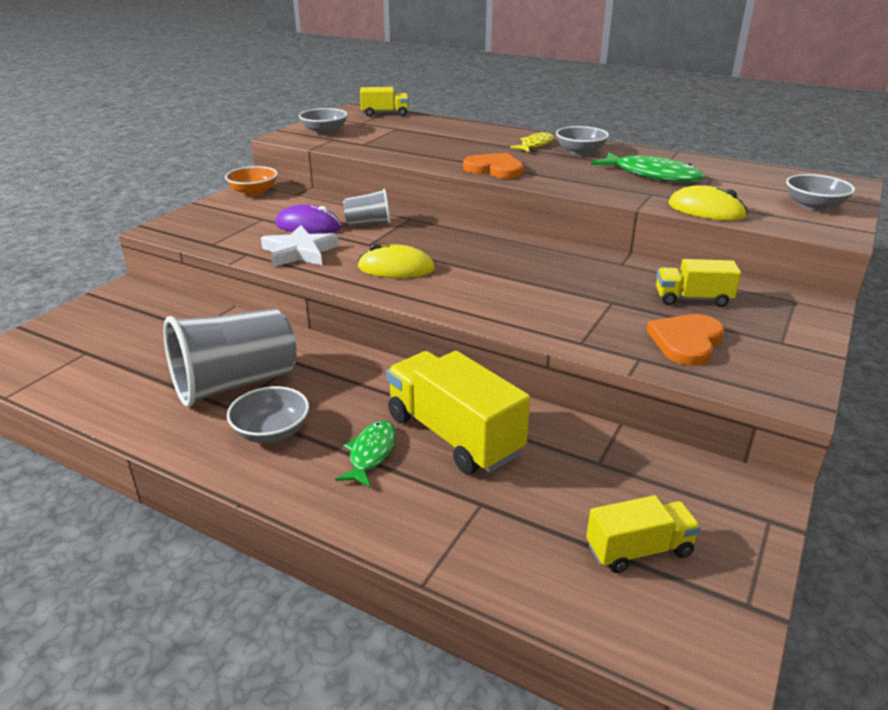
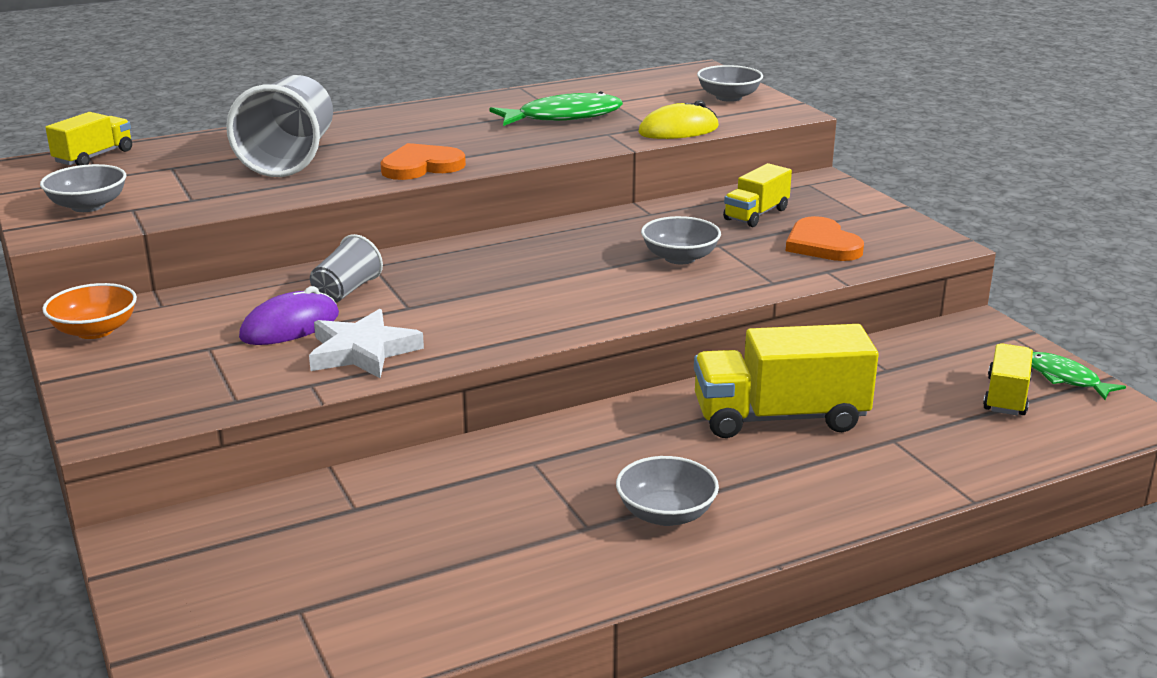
camera: 55 degrees left, 5 degrees down
grey cup [164,309,297,407] -> grey cup moved to [226,75,333,177]
green fish [335,421,396,487] -> green fish moved to [1031,352,1126,400]
yellow mouse [358,244,435,278] -> none
yellow fish [510,131,554,152] -> none
grey bowl [556,126,609,155] -> grey bowl moved to [641,216,721,264]

